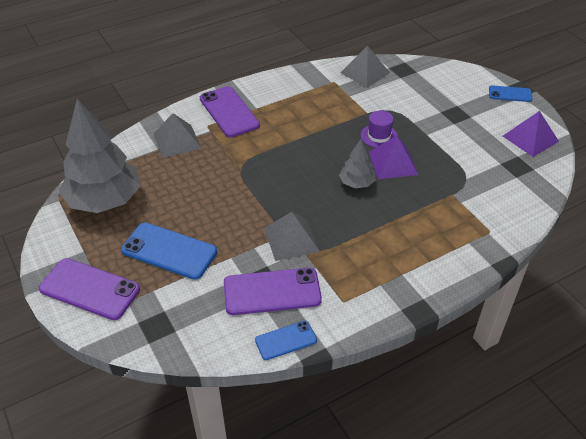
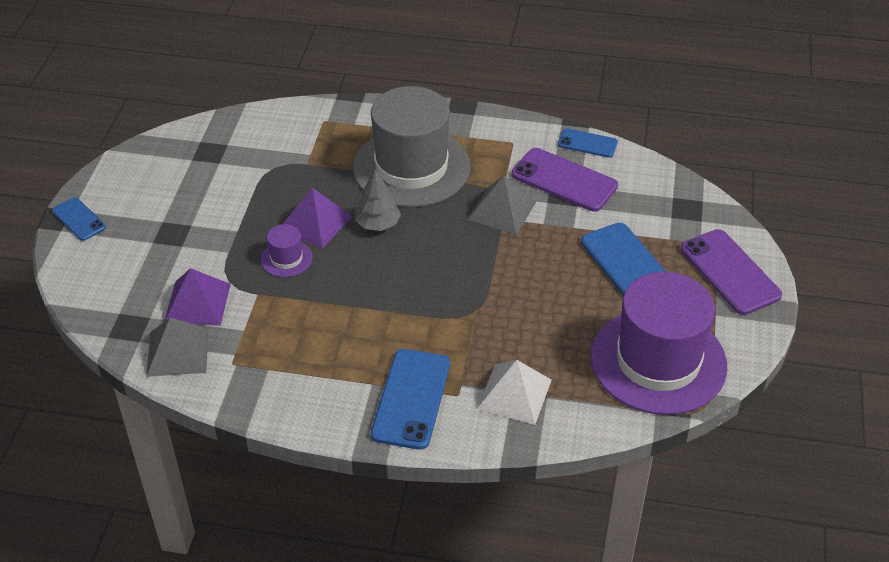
camera: 140 degrees left, 0 degrees up
grey tree [59,99,141,213] -> purple hat [590,272,727,415]
grey pyramid [154,113,202,158] -> white pyramid [477,360,552,425]
purple phone [200,86,260,137] -> blue phone [371,349,450,450]
purple pyramid [503,111,559,157] -> purple pyramid moved to [164,268,231,326]
none -> grey hat [353,86,471,207]

